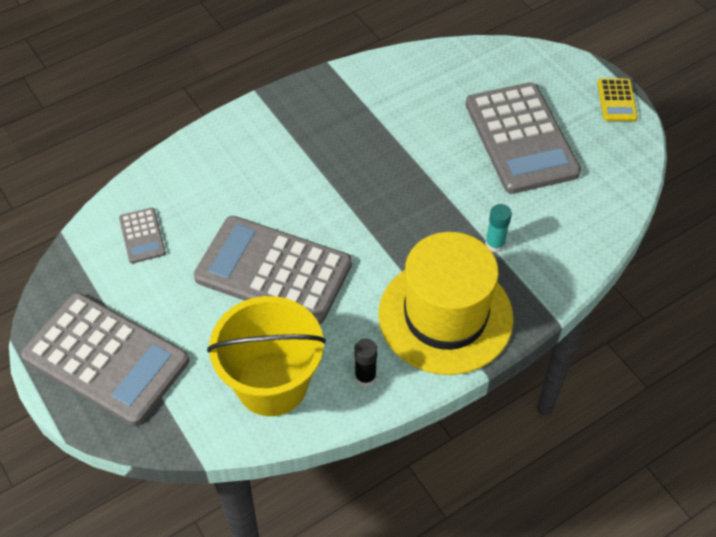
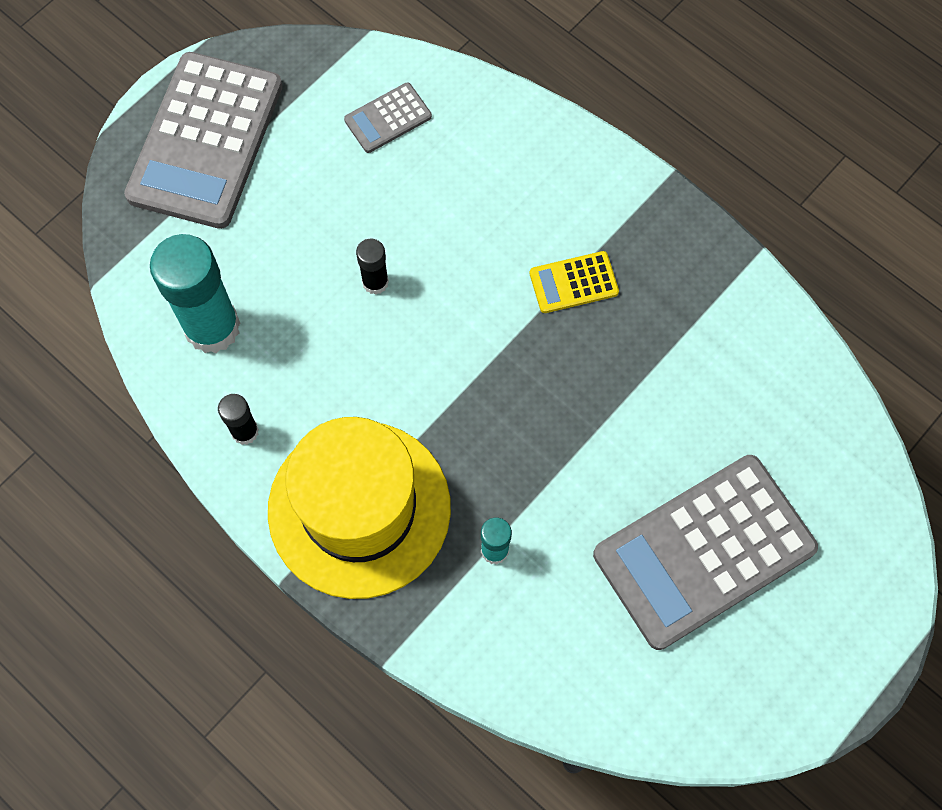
camera: 75 degrees right, 15 degrees up
grey calculator [194,216,352,325] -> black glue stick [356,239,389,295]
yellow bucket [207,296,326,416] -> turquoise glue stick [150,234,240,353]
yellow calculator [597,78,638,121] -> yellow calculator moved to [530,251,619,313]

